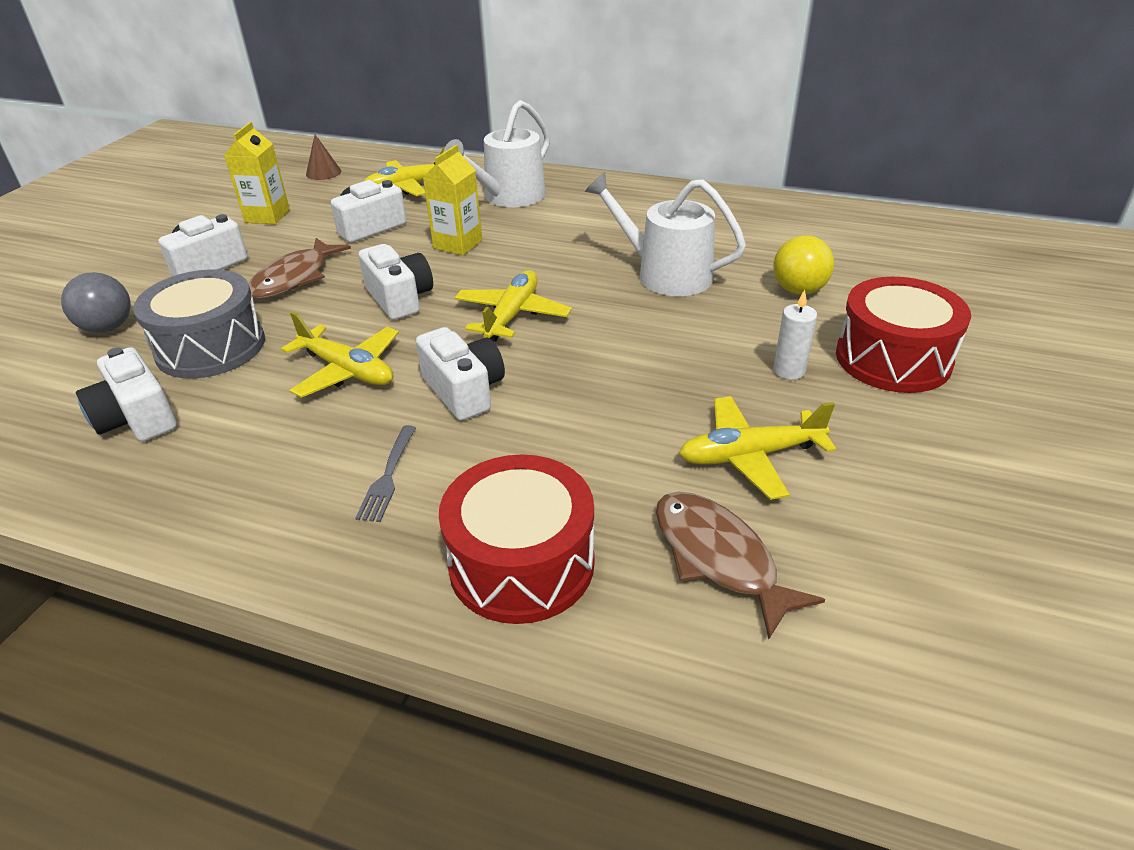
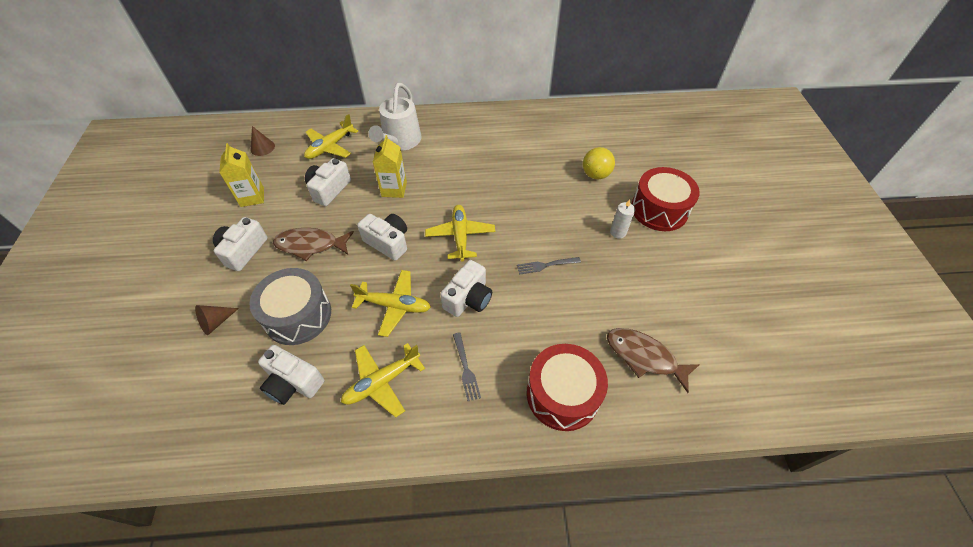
camera: 25 degrees left, 15 degrees up
grey ball [61,272,131,333] -> brown cone [195,305,239,335]
brown fish [249,238,351,299] -> brown fish turned 90 degrees clockwise [273,228,354,261]
white camera [416,327,505,421] -> white camera turned 90 degrees clockwise [440,260,492,317]
white watering can [585,172,746,296] -> none
yellow plane [679,396,836,500] -> yellow plane moved to [341,343,425,418]
none -> grey fork [517,257,581,275]

